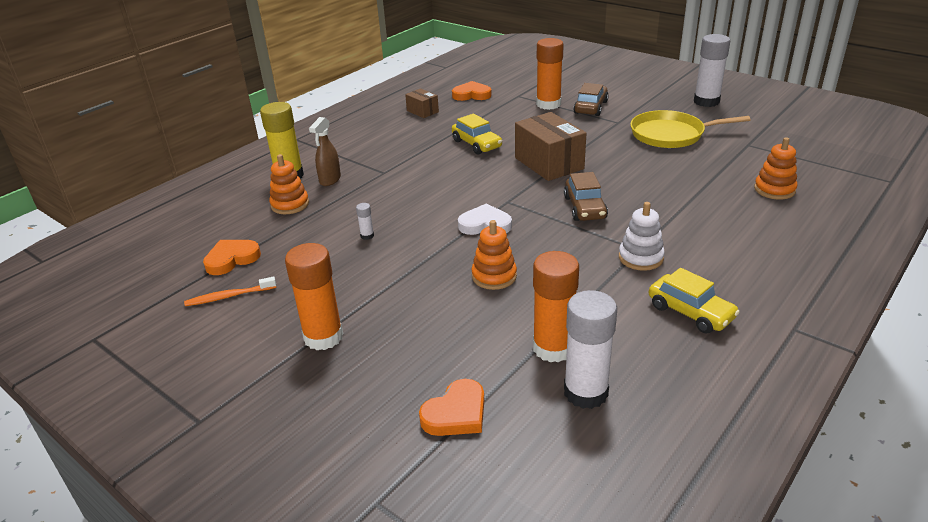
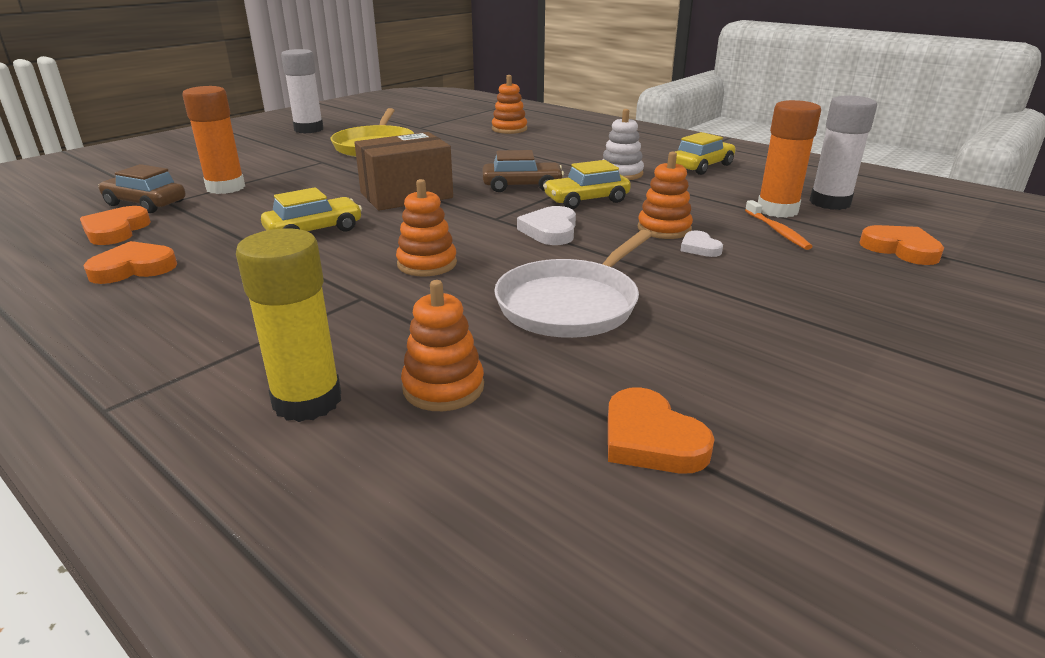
camera: 90 degrees left, 5 degrees down
orange toothbrush [184,276,276,306] -> orange toothbrush moved to [745,200,813,250]
orange glue stick [285,243,343,350] -> none
brown spray bottle [309,117,341,186] -> none
white glue stick [356,203,374,240] -> white pan [494,230,652,338]
brown box [405,88,439,118] -> orange heart [83,241,177,284]
brown car [573,83,609,116] -> brown car moved to [98,164,185,213]
none -> orange stacking toy [396,179,457,276]
none -> yellow car [543,160,631,209]
none -> white heart [680,231,723,257]

